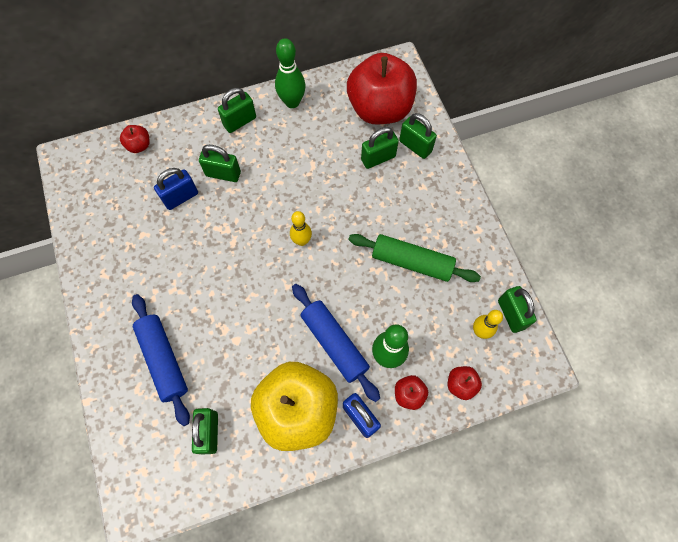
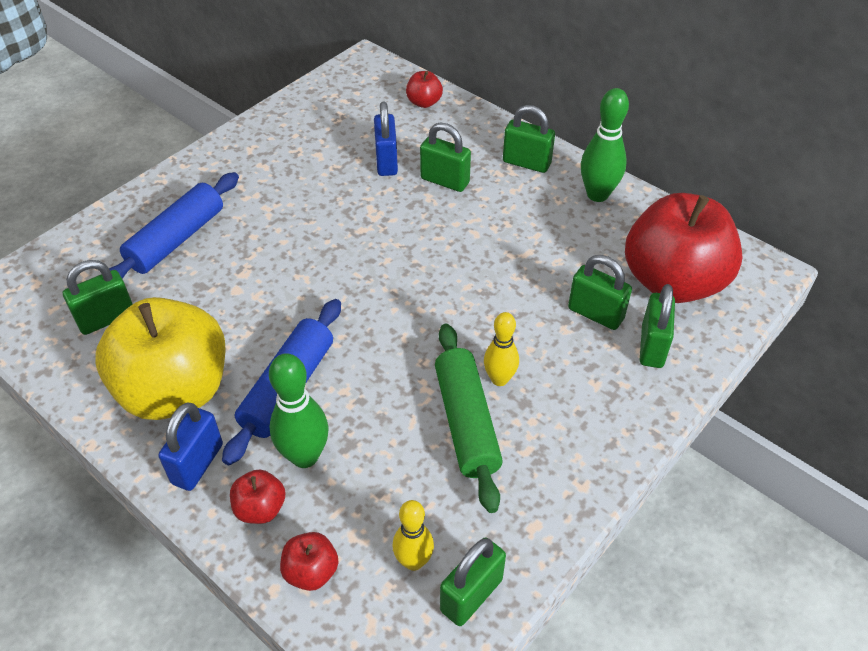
camera: 60 degrees right, 20 degrees down
blue padlock [154,168,198,210] -> blue padlock turned 60 degrees clockwise [374,101,398,176]
green padlock [199,145,241,182] -> green padlock turned 45 degrees counterclockwise [420,123,471,192]
yellow bowling pin [290,211,312,246] -> yellow bowling pin moved to [484,312,519,386]

